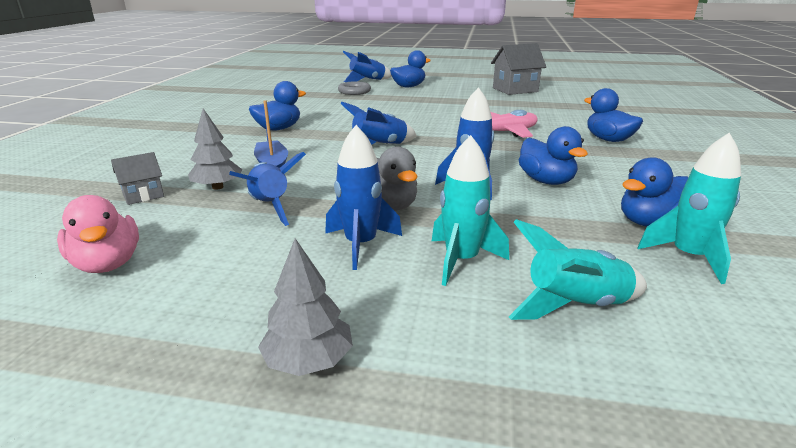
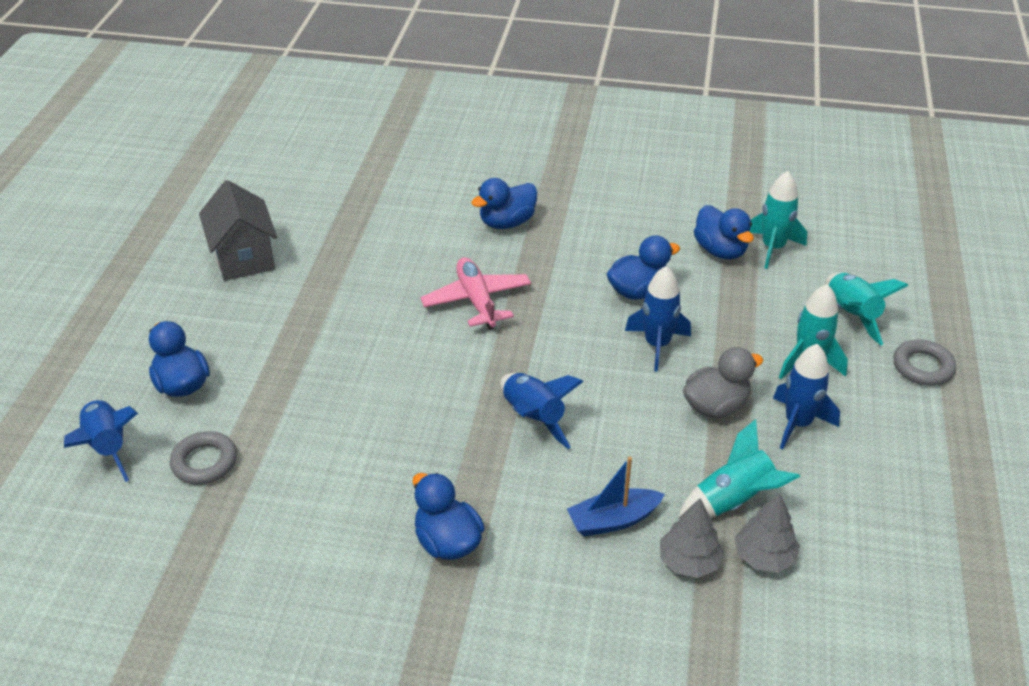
camera: 90 degrees left, 15 degrees up
pink duck [57,195,139,273] -> none
grey house [111,152,164,205] -> none
blue rocket [229,152,306,226] -> turquoise rocket [678,419,800,518]
grey tree [258,238,353,376] -> grey tree moved to [735,493,800,573]
none -> grey ring [893,340,956,386]

